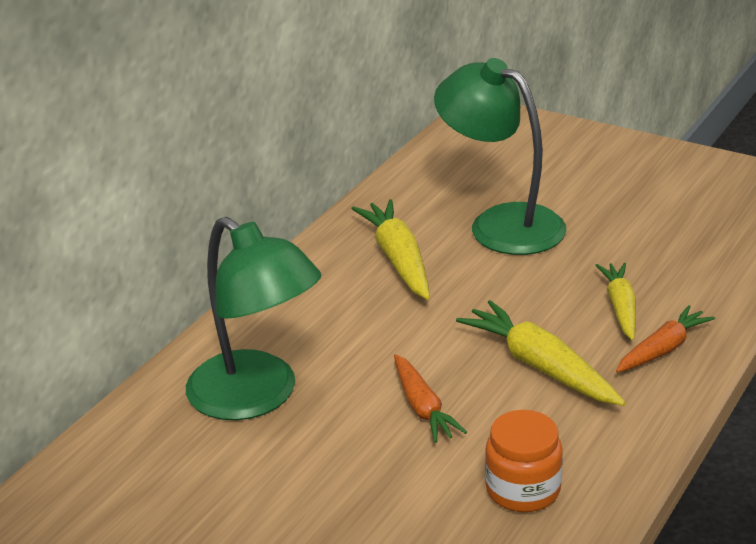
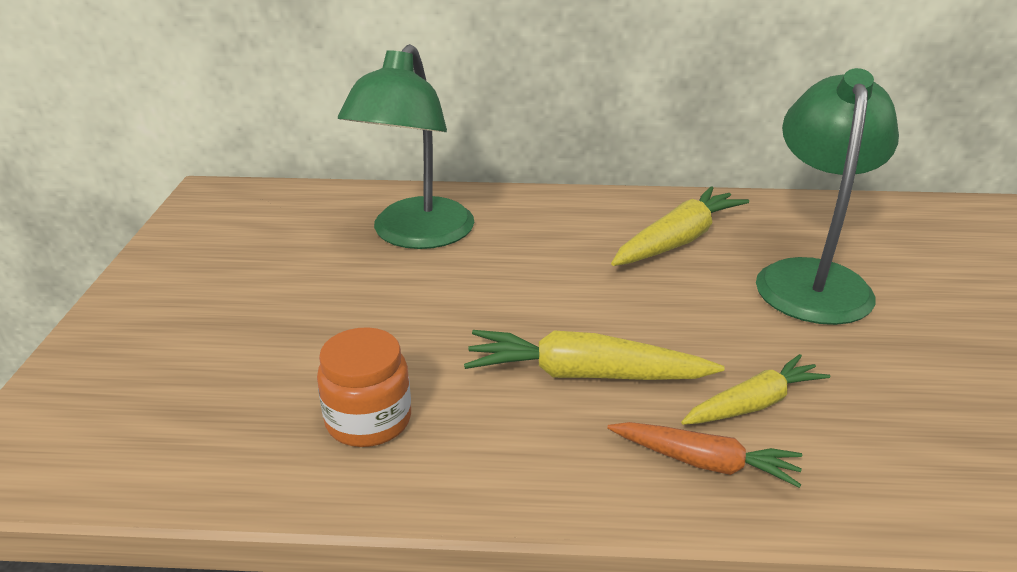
camera: 60 degrees right, 0 degrees up
orange carrot [394,354,467,443] -> none
yellow carrot [456,300,626,406] -> yellow carrot turned 105 degrees counterclockwise [464,330,725,380]

